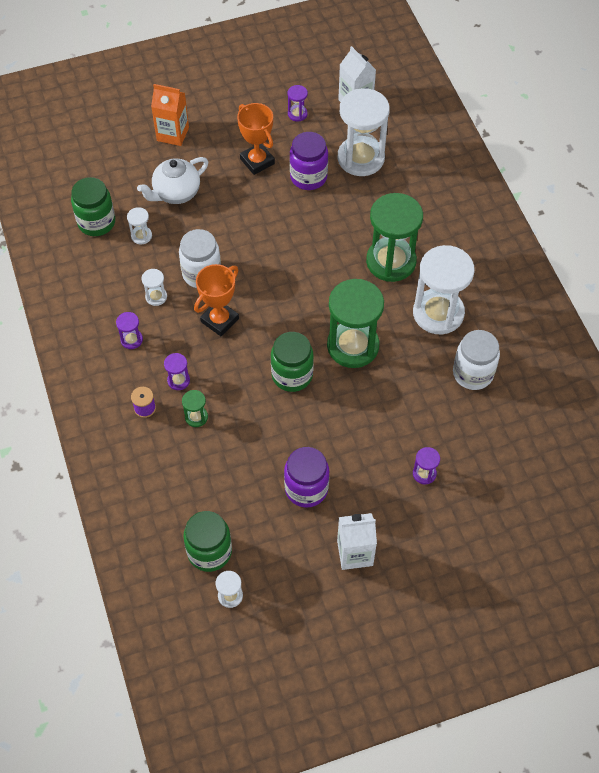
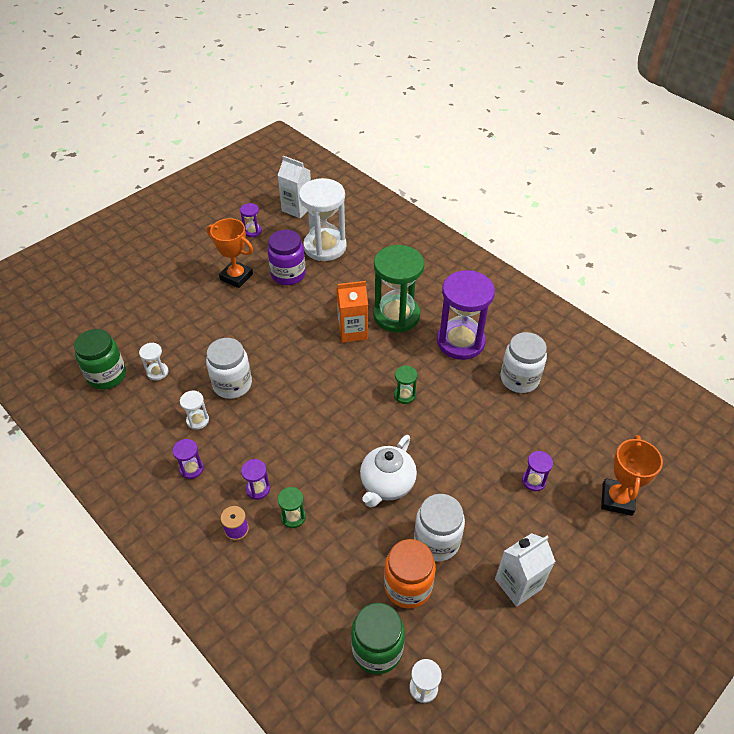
camera: 25 degrees left, 10 degrees down
white teapot [137,157,208,204] -> white teapot moved to [360,435,417,507]
orange carton [151,84,189,146] -> orange carton moved to [336,281,368,343]
orange trophy [194,264,239,336] -> orange trophy moved to [601,435,663,516]
green jar [271,332,314,392] -> none
purple jar [284,447,329,508] -> white jar [414,494,465,561]
green hourglass [327,279,384,368] -> green hourglass [394,366,417,404], size x0.43
white hourglass [413,245,475,334] -> purple hourglass [437,270,495,360]
none -> orange jar [384,539,436,608]

